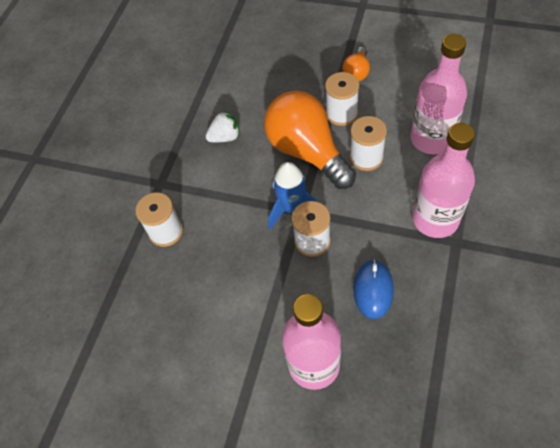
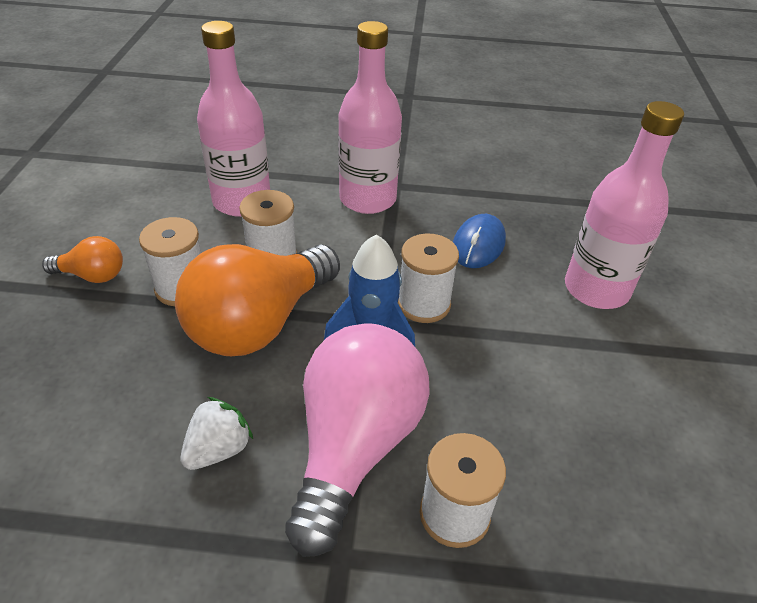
camera: 110 degrees left, 15 degrees down
white strawberry [205,111,240,142] -> white strawberry turned 75 degrees clockwise [181,397,253,470]
blue mouse [353,259,394,319] -> blue mouse turned 60 degrees counterclockwise [453,214,506,268]
none -> pink light bulb [285,323,430,557]

